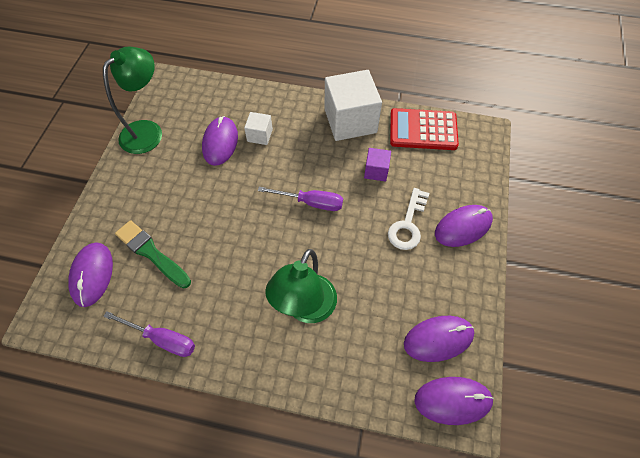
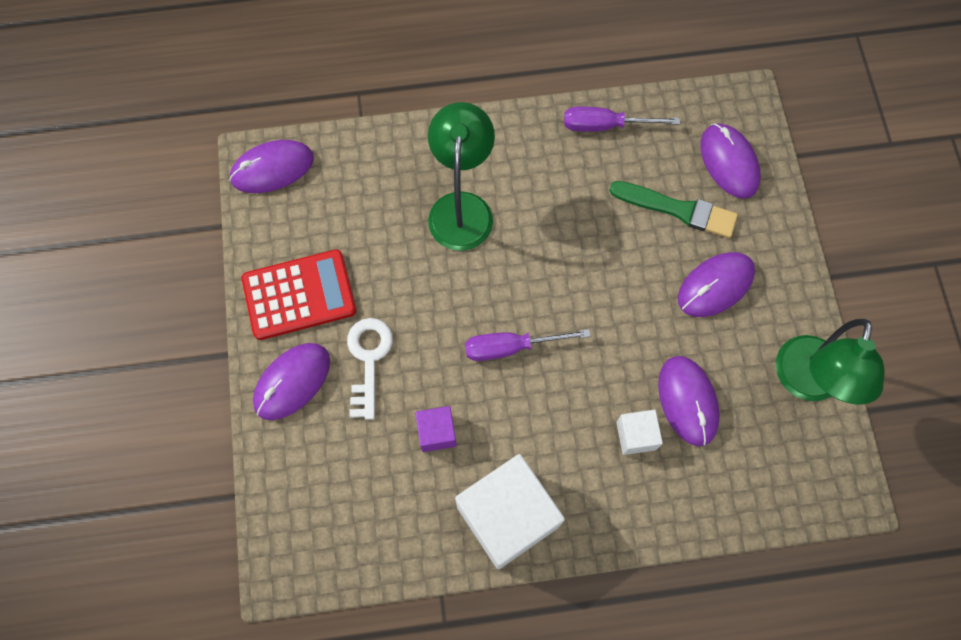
camera: 160 degrees right, 10 degrees up
red calculator [390,108,459,150] -> red calculator moved to [242,249,356,340]
purple mouse [404,316,474,362] -> purple mouse moved to [678,252,755,317]

